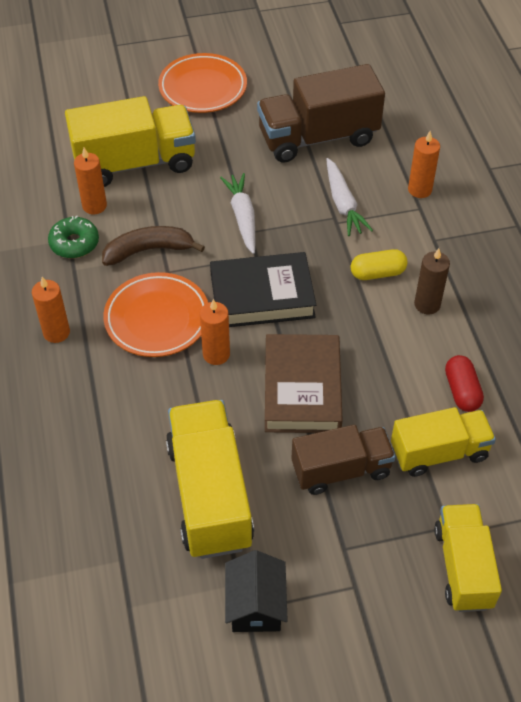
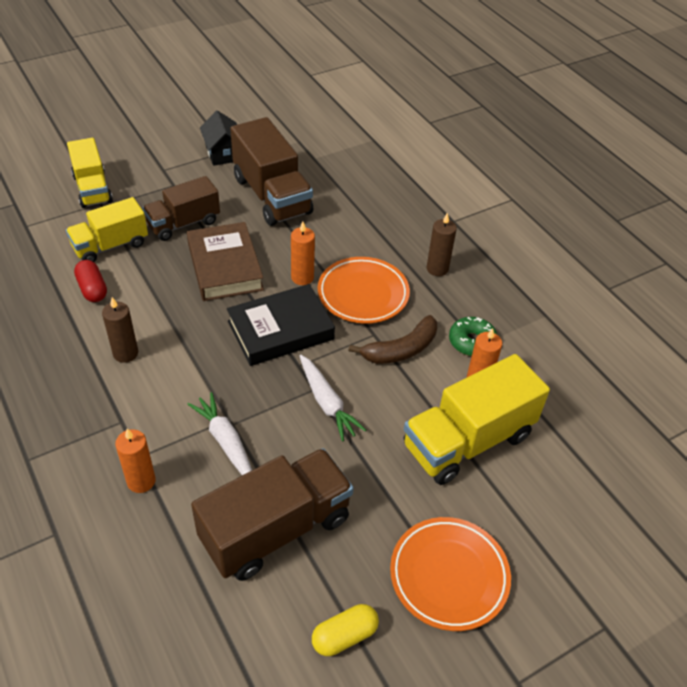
camera: 160 degrees right, 5 degrees down
orange candle [32,277,70,343] -> brown candle [426,213,457,276]
yellow truck [166,400,254,559] -> brown truck [230,117,313,226]
yellow capsule [351,249,408,280] -> yellow capsule moved to [312,604,379,656]

